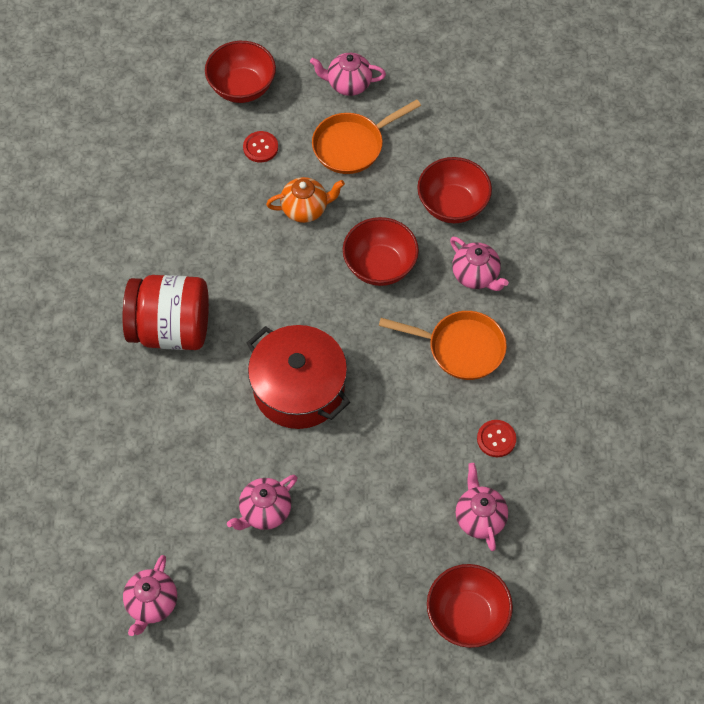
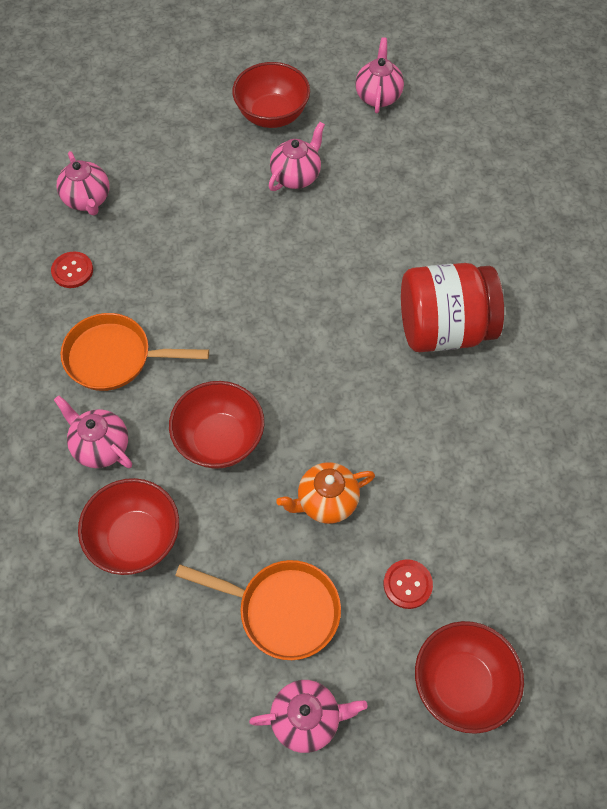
camera: 170 degrees right, 0 degrees up
red pot [247,325,350,429] -> none
orange pan [312,99,421,174] -> orange pan turned 60 degrees clockwise [175,560,341,660]
red bowl [427,564,513,648] -> red bowl moved to [232,62,310,128]

